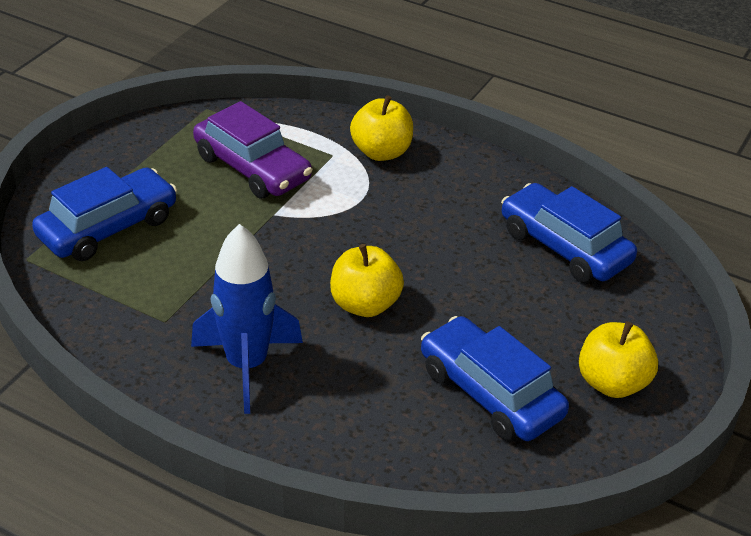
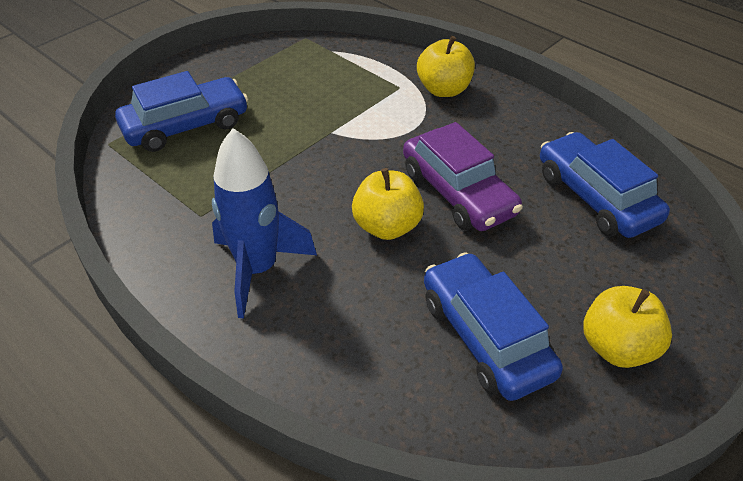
camera: 15 degrees right, 5 degrees up
purple car [193,101,312,198] -> purple car moved to [403,122,523,231]

